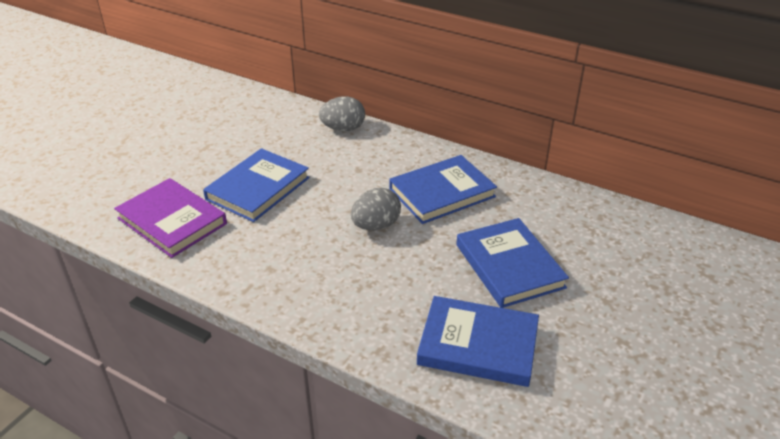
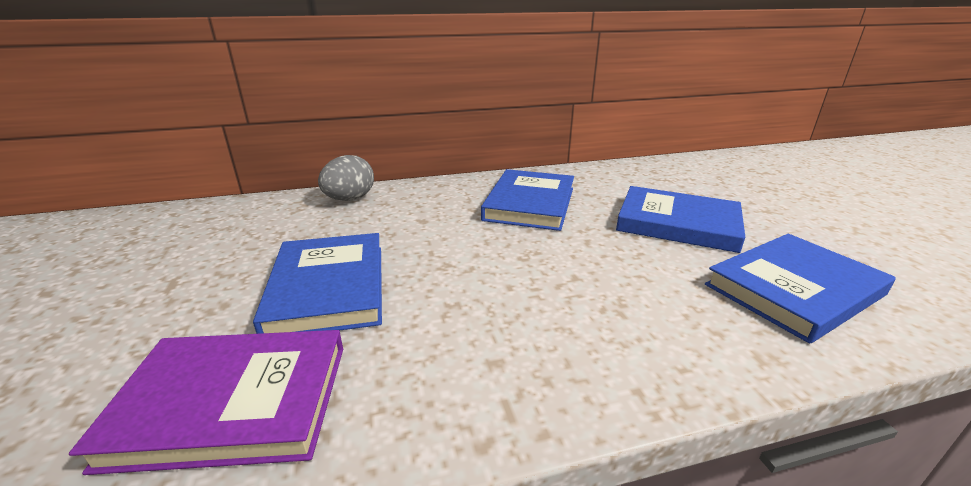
camera: 45 degrees left, 10 degrees down
grey egg [351,188,401,231] -> none

